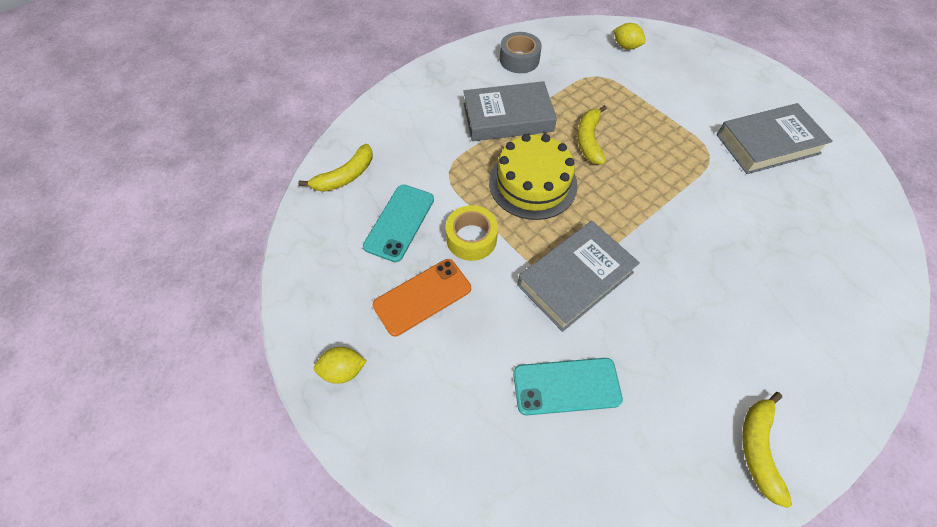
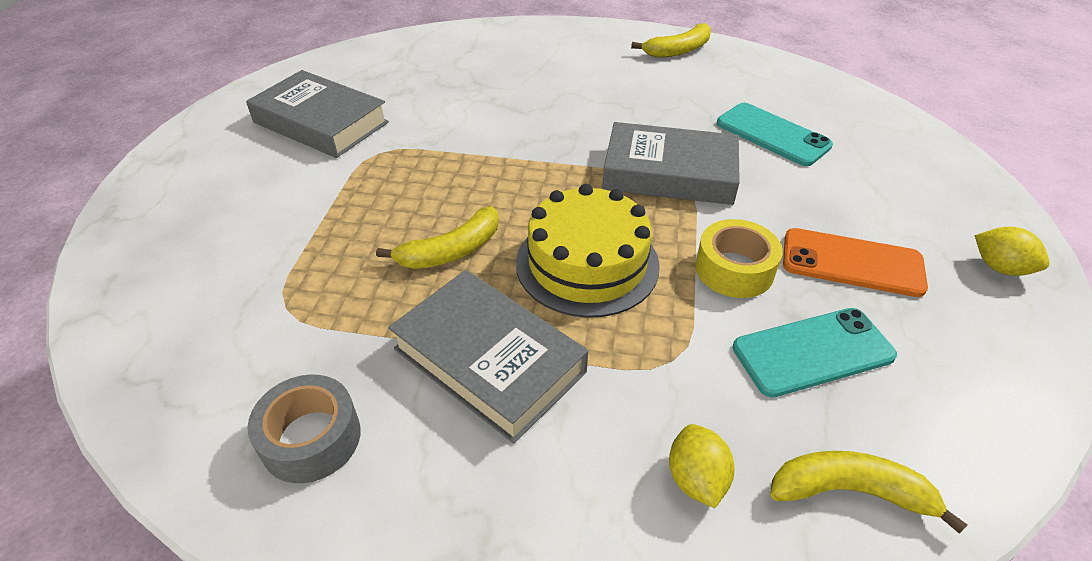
camera: 130 degrees left, 15 degrees down
yellow lemon [613,23,646,50] -> yellow lemon moved to [669,424,734,508]

